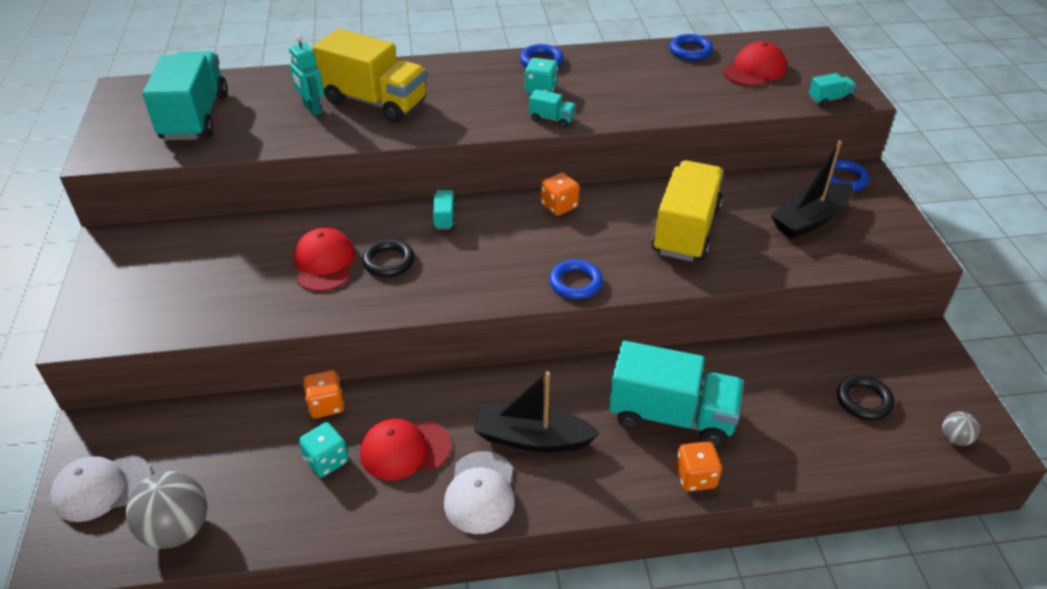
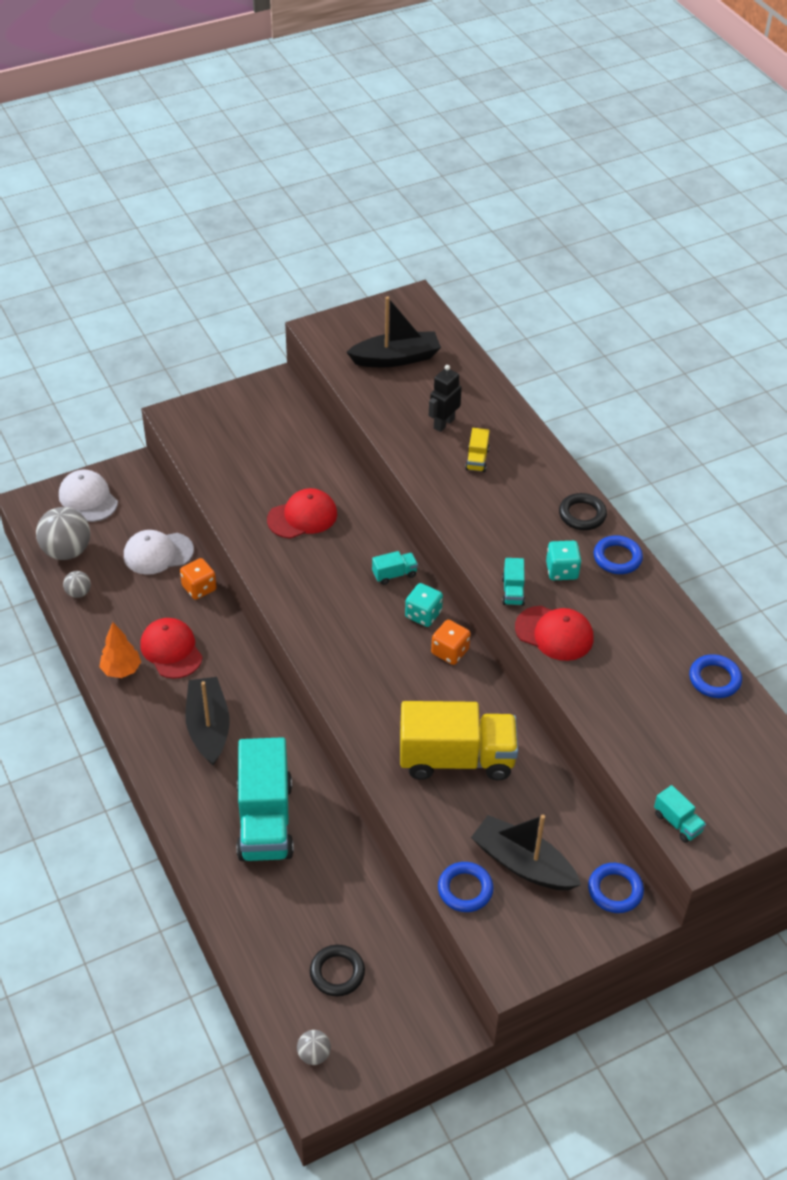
camera: 70 degrees right, 5 degrees up
turquoise truck [143,51,228,140] -> black boat [346,297,441,367]
turquoise robot [289,35,324,116] -> black robot [429,365,462,432]
turquoise dice [299,422,349,477] -> turquoise dice moved to [405,583,443,627]
yellow truck [312,29,427,123] -> yellow truck [465,428,489,472], size x0.41
black ring [362,239,414,277] -> black ring moved to [559,493,607,530]
white cap [444,451,515,534] -> white cap moved to [124,530,194,575]
blue ring [549,260,603,299] -> blue ring moved to [438,862,494,912]
orange dice [676,441,722,492] -> none
red cap [723,41,787,86] -> red cap moved to [515,606,593,661]
none -> grey ball [63,571,91,598]
none -> orange tree [99,622,141,678]

